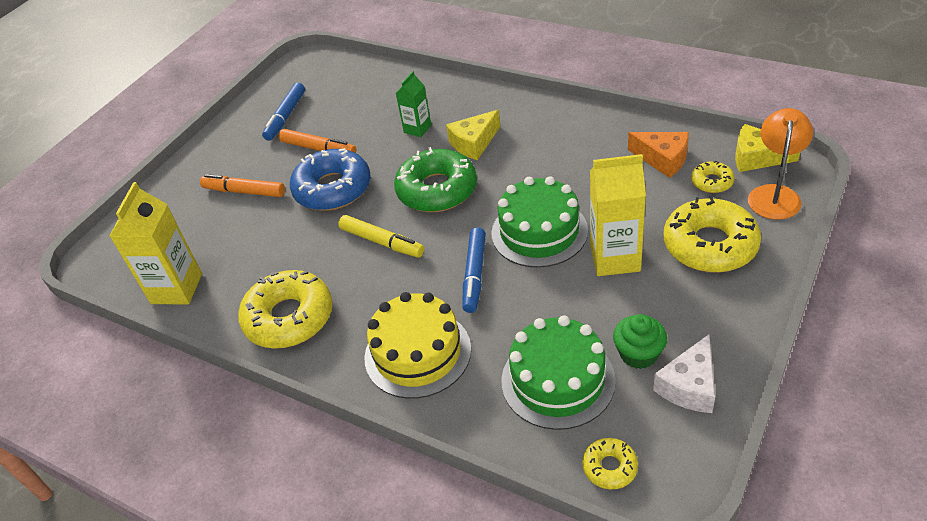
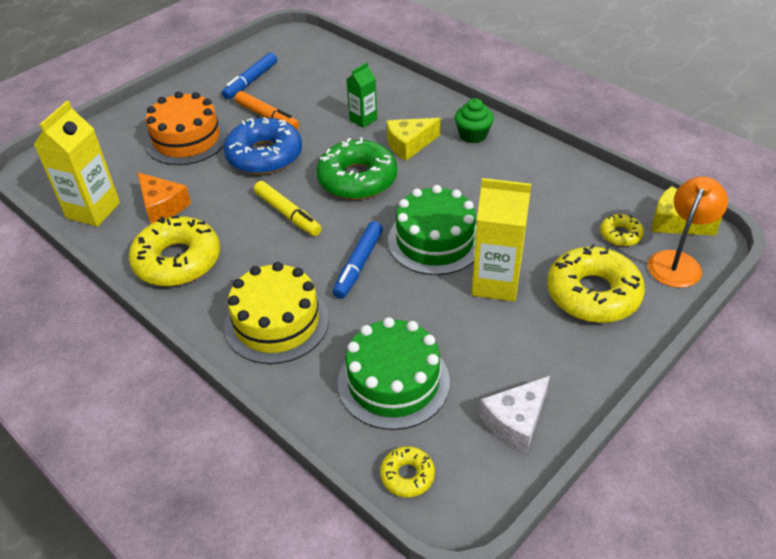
camera: 10 degrees right, 0 degrees up
orange marker [200,174,285,197] -> orange cake [145,91,228,165]
green cupcake [613,314,667,369] -> green cupcake moved to [455,98,494,143]
orange cheese [628,132,689,178] -> orange cheese moved to [137,172,191,224]

